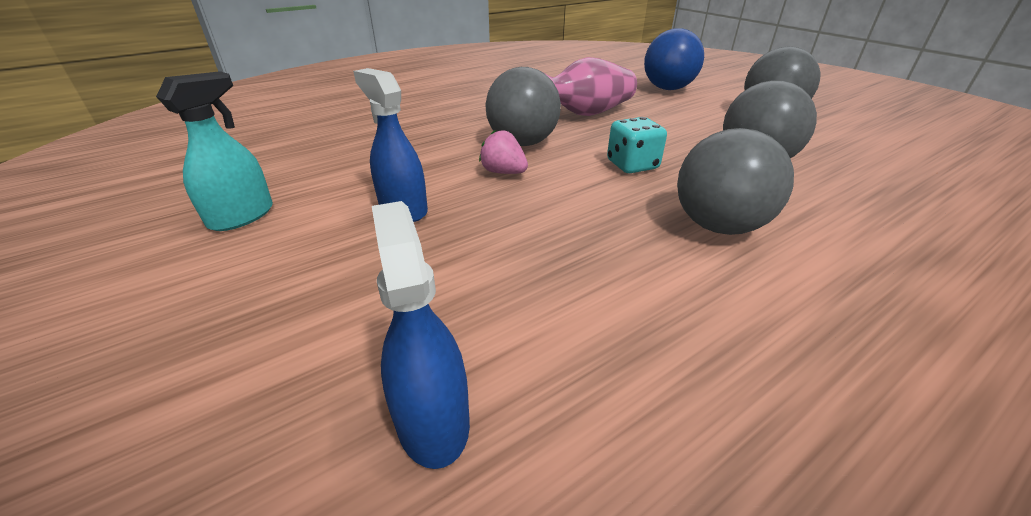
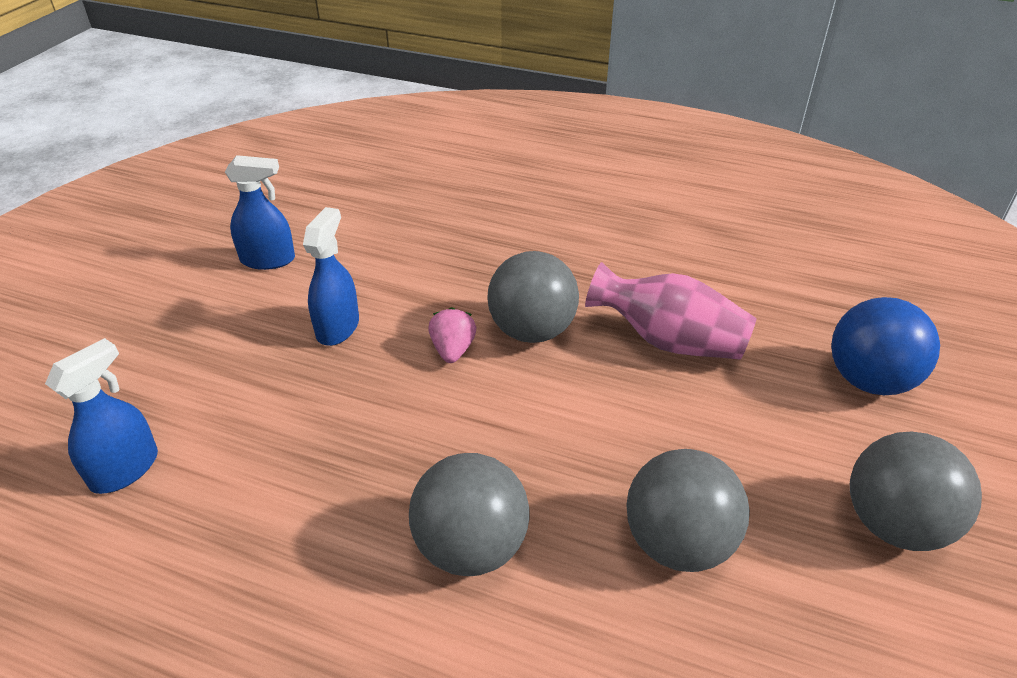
camera: 55 degrees right, 5 degrees up
turquoise spray bottle [156,71,273,231] -> blue spray bottle [225,155,295,270]
turquoise dice [607,117,667,173] -> none

